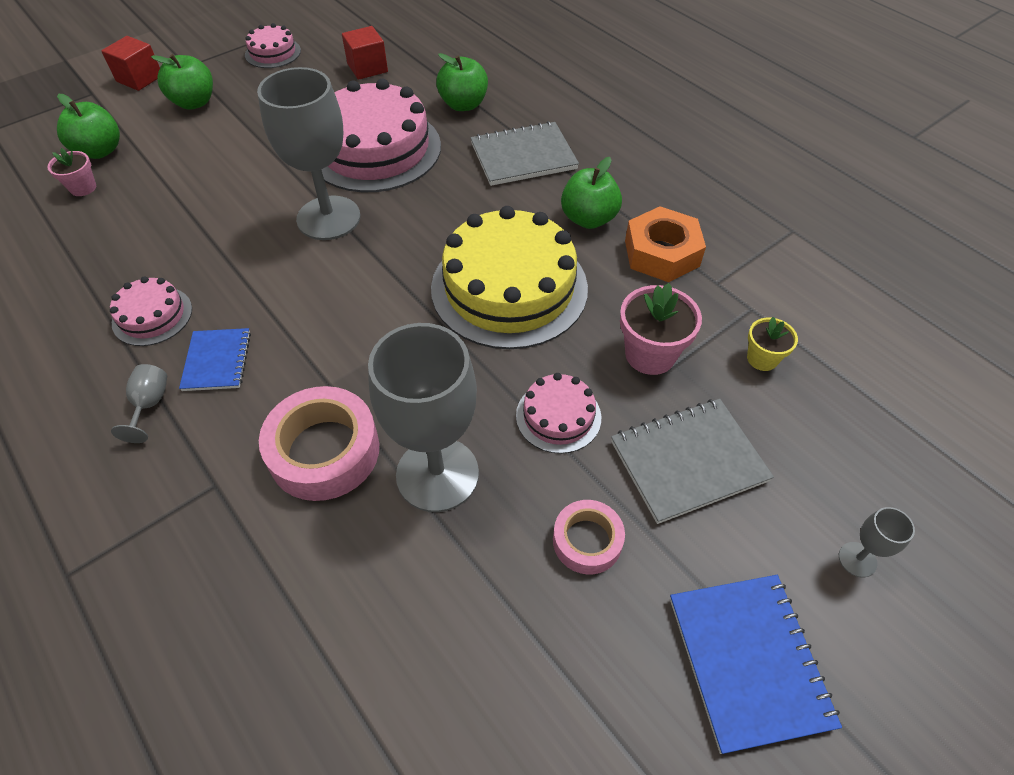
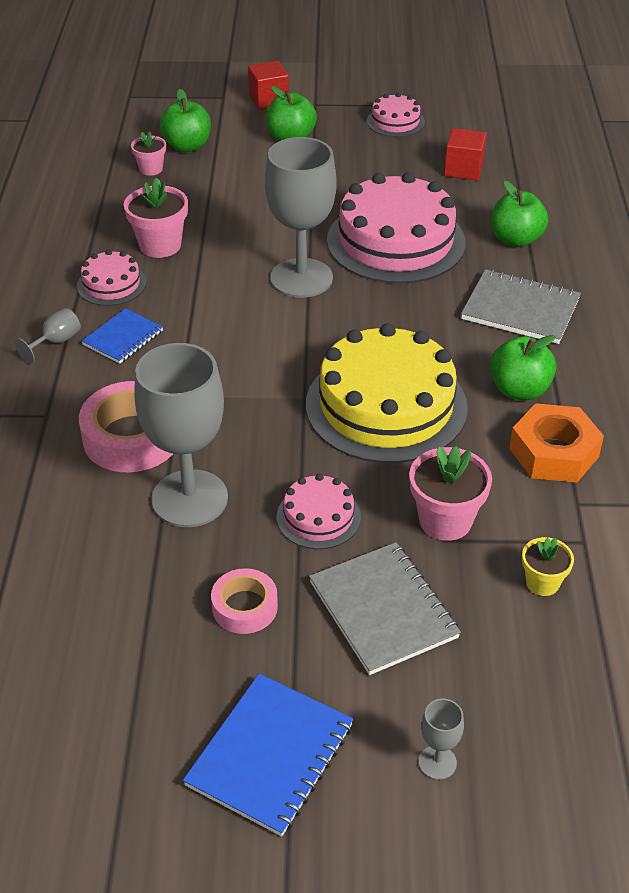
camera: 40 degrees right, 10 degrees down
grey notebook [611,399,774,524] -> grey notebook turned 45 degrees clockwise [309,542,461,675]
none -> pink flower pot [124,177,188,258]

